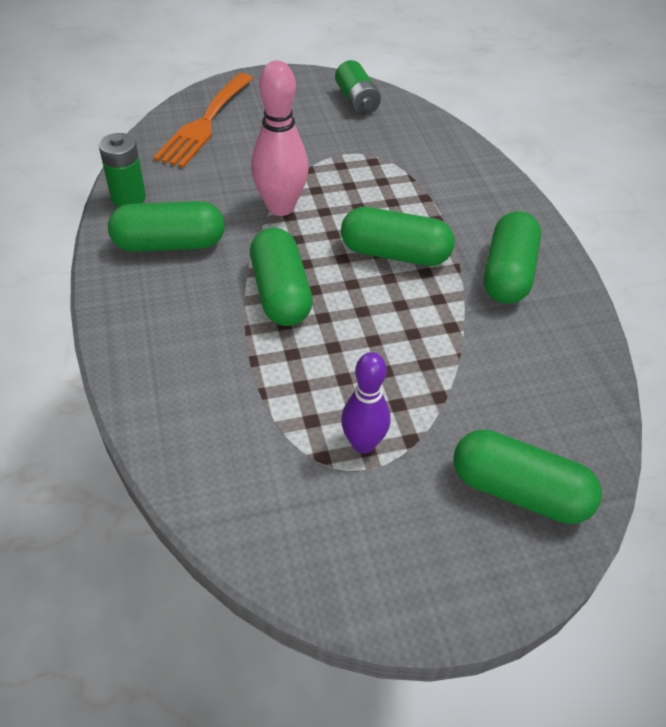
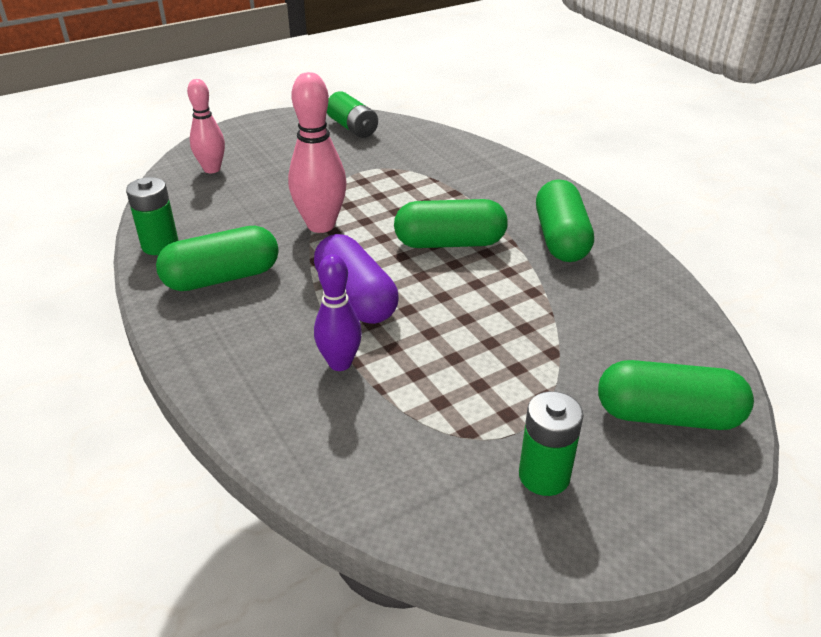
camera: 15 degrees left, 10 degrees down
orange fork [153,73,253,168] -> pink bowling pin [187,79,225,173]
green capsule [250,228,313,326] -> purple capsule [314,234,399,324]
purple bowling pin [341,352,390,454] -> purple bowling pin moved to [314,254,362,371]
none -> green battery [519,391,584,496]

